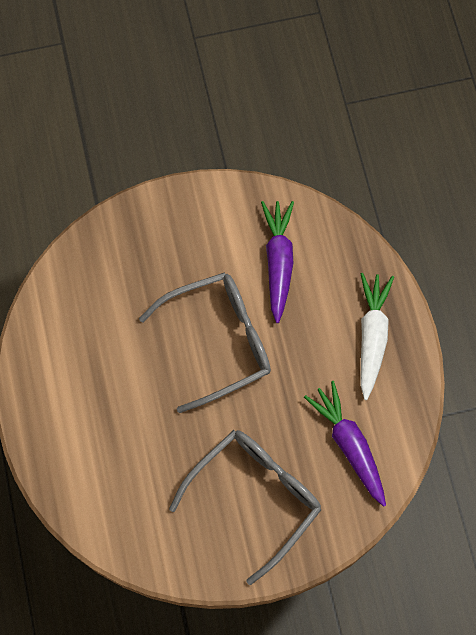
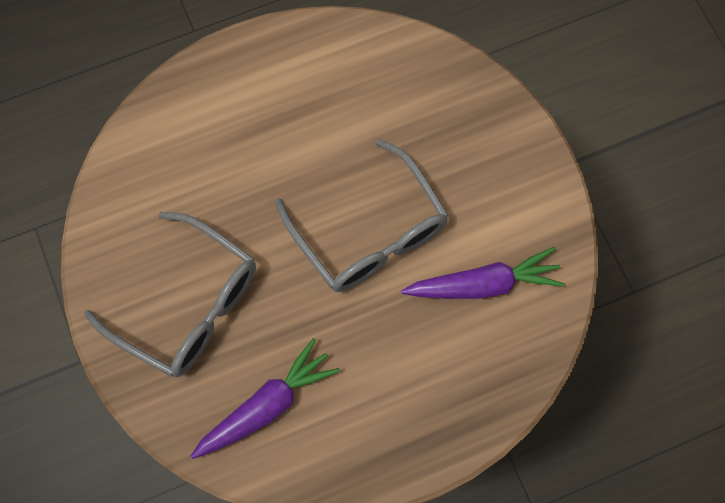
camera: 80 degrees right, 0 degrees up
white carrot [360,273,394,400] -> none

